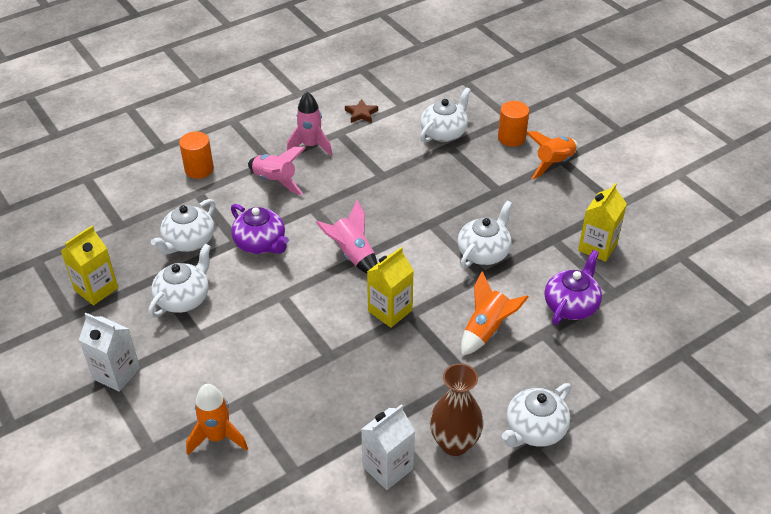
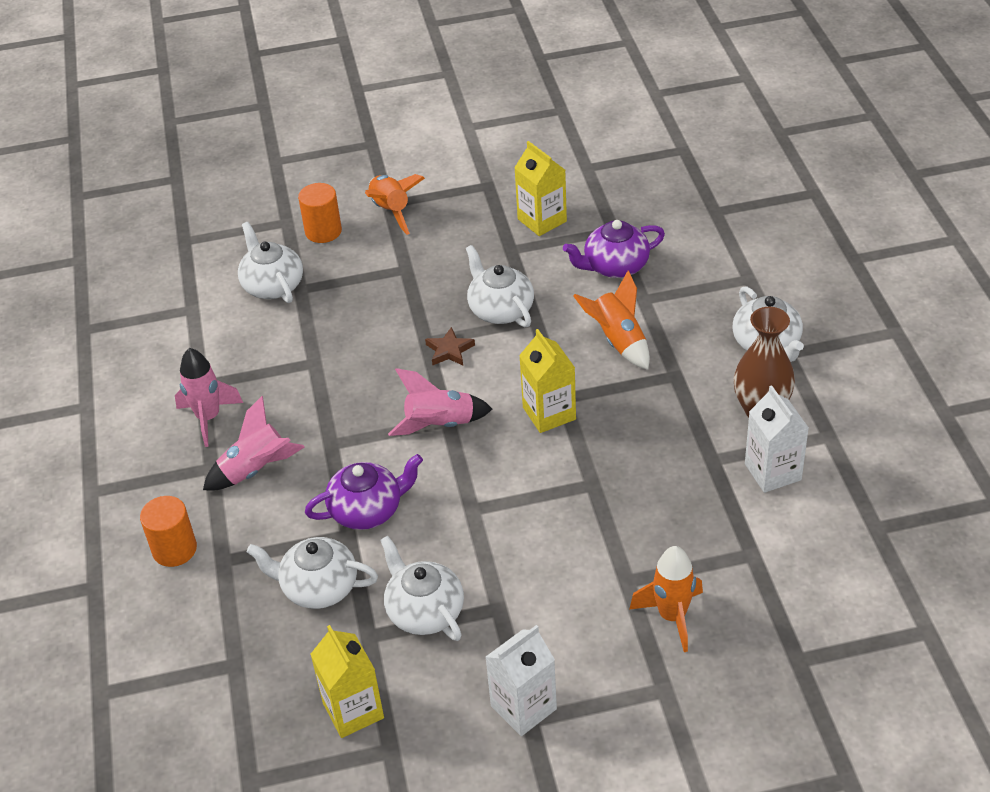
camera: 65 degrees left, 0 degrees up
white teapot [151,199,215,254] -> white teapot turned 135 degrees clockwise [247,537,378,609]
brown star [345,99,378,123] -> brown star moved to [425,327,475,366]
purple teapot [545,250,602,325] -> purple teapot turned 75 degrees counterclockwise [563,220,665,278]

